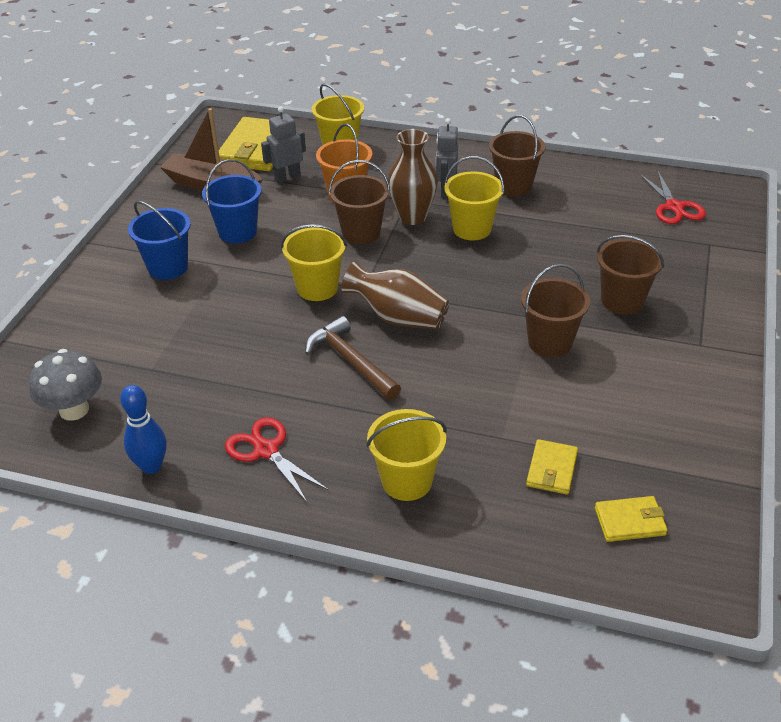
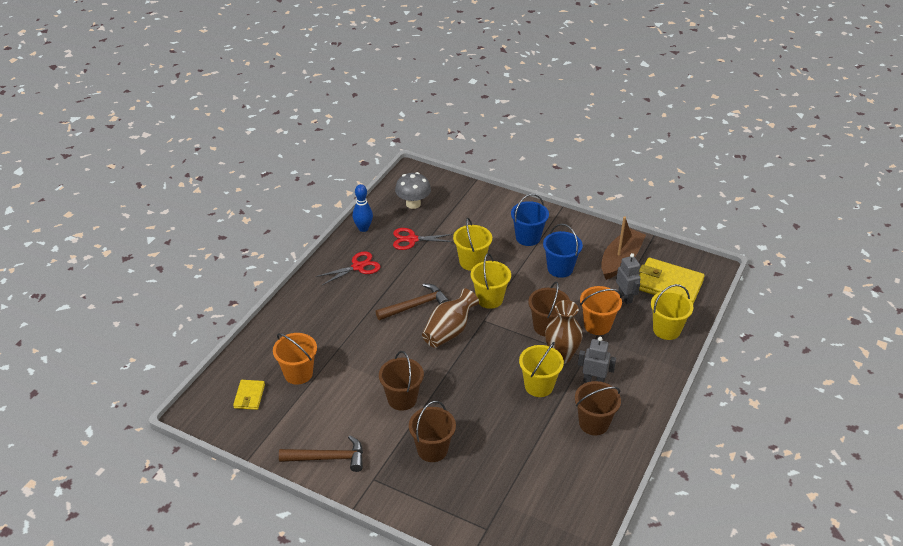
camera: 100 degrees right, 0 degrees up
yellow bucket [366,409,447,501] -> yellow bucket moved to [453,218,492,271]
yellow wallet [526,439,578,495] -> orange bucket [273,333,317,385]
red scissors [640,171,706,224] -> red scissors moved to [393,228,454,250]
none -> brown hammer [279,435,363,472]

